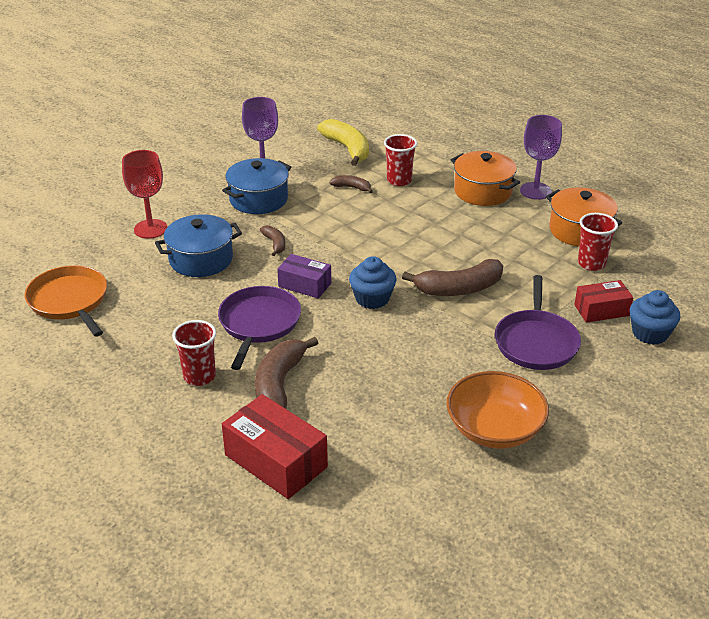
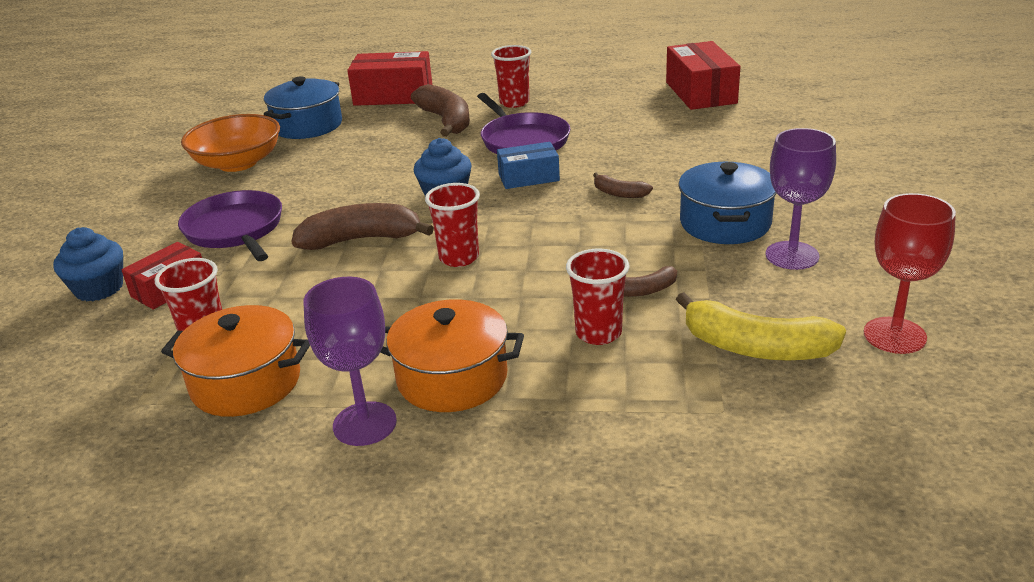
camera: 145 degrees right, 5 degrees down
orange pan [24,265,107,337] -> red box [666,41,740,110]
red goblet [122,150,167,239] -> red goblet moved to [864,193,956,354]
blue pot [155,214,242,277] -> blue pot moved to [264,76,342,139]
purple box [277,254,331,299] -> blue box [497,142,560,189]
brown banana [402,259,503,296] -> brown banana turned 45 degrees clockwise [291,203,434,250]
none -> red cup [425,183,480,267]

